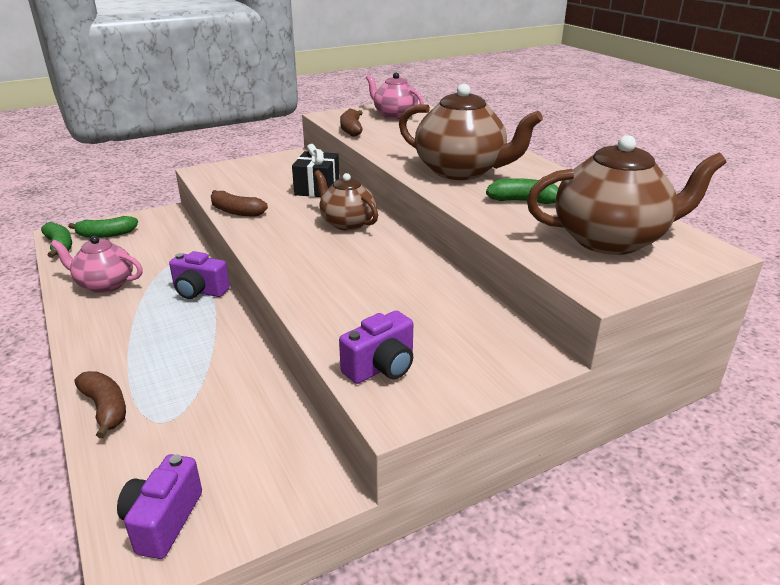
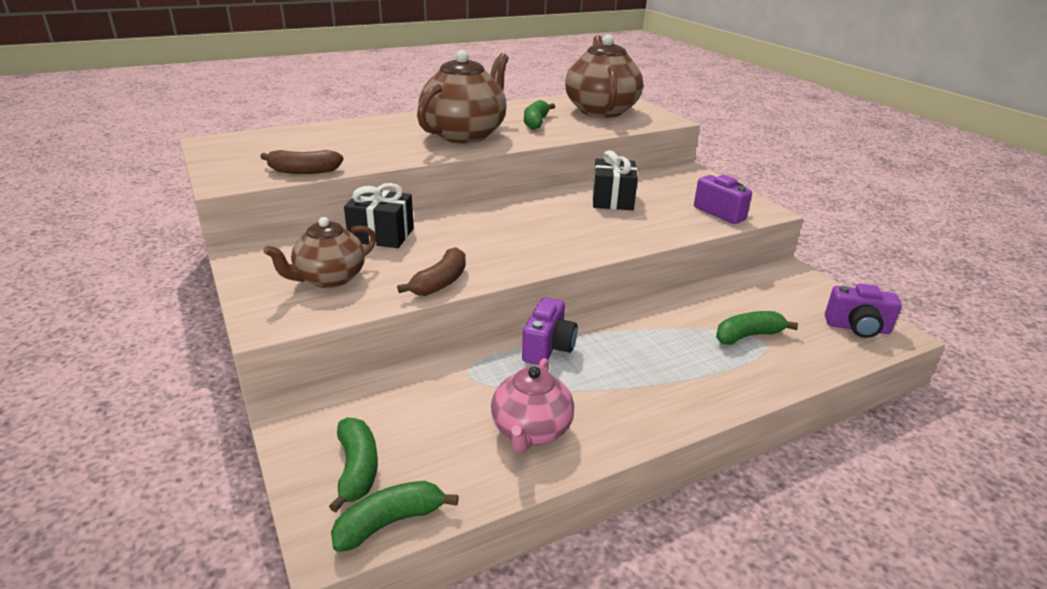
camera: 90 degrees left, 0 degrees up
brown banana [75,371,126,438] -> none
brown teapot [314,170,378,231] -> brown teapot moved to [263,217,376,288]
pink teapot [366,73,424,120] -> none
none -> black gift [592,150,638,210]
none -> green banana [716,311,798,345]

